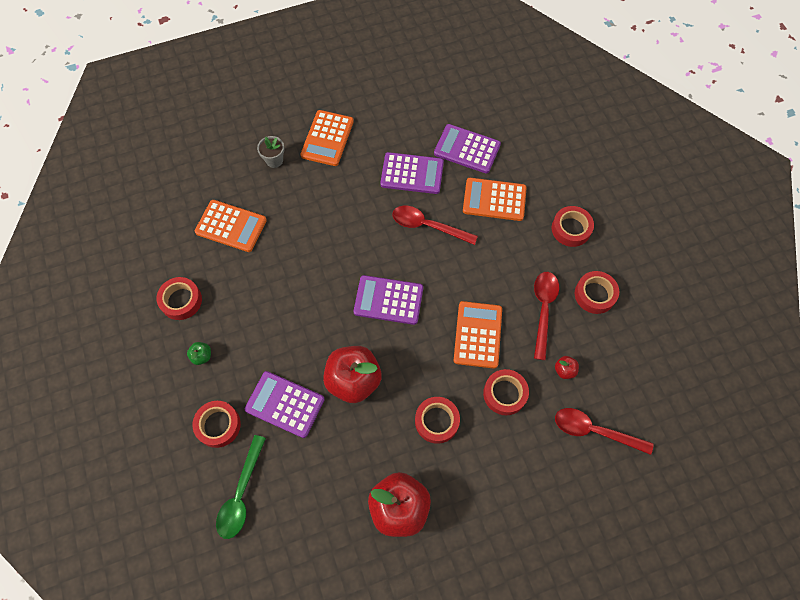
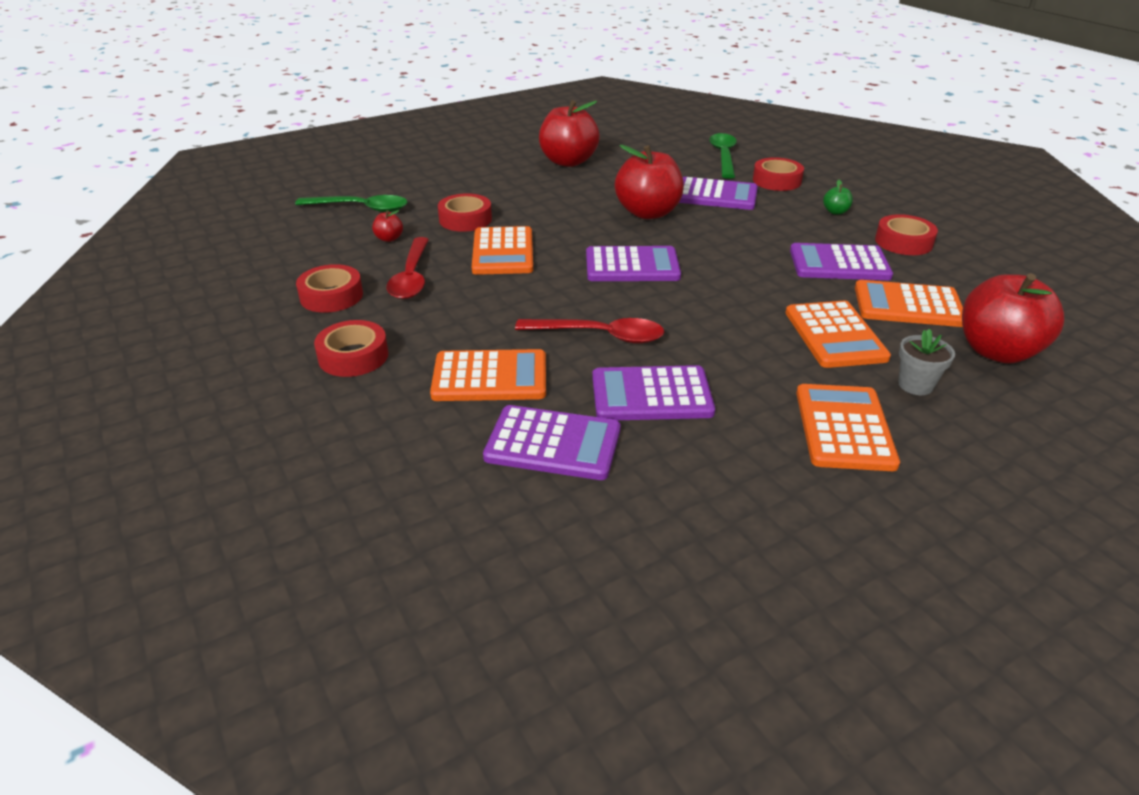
camera: 170 degrees right, 30 degrees down
red tape [415,397,460,444] -> none
red spoon [555,408,654,455] -> green spoon [295,195,408,212]
none -> orange calculator [785,301,891,368]
none -> purple calculator [790,243,893,280]
none -> red apple [962,273,1065,364]

